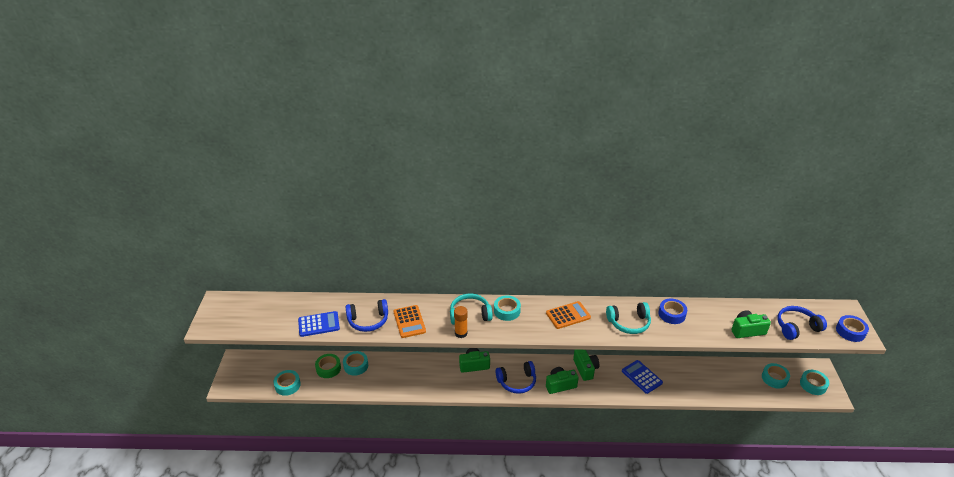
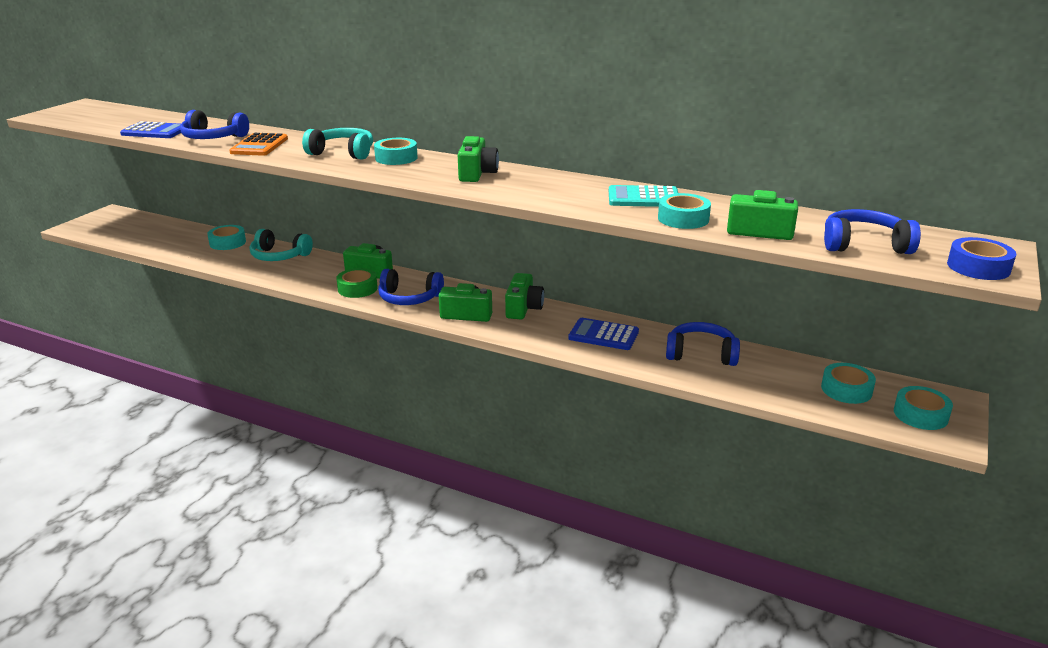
camera: 25 degrees right, 10 degrees down
turquoise tape [273,370,301,396] -> turquoise tape moved to [658,193,711,229]
green tape [315,354,341,378] -> green tape moved to [336,268,378,298]
orange glue stick [454,306,468,338] -> none
orange calculator [546,301,591,329] -> green camera [458,136,499,182]
turquoise headphones [606,302,651,334] -> turquoise headphones moved to [250,229,313,261]
blue calculator [622,360,663,394] -> blue calculator turned 60 degrees counterclockwise [568,318,639,350]
blue tape [658,299,687,324] -> turquoise calculator [609,185,678,207]
none -> blue headphones [666,322,740,366]

